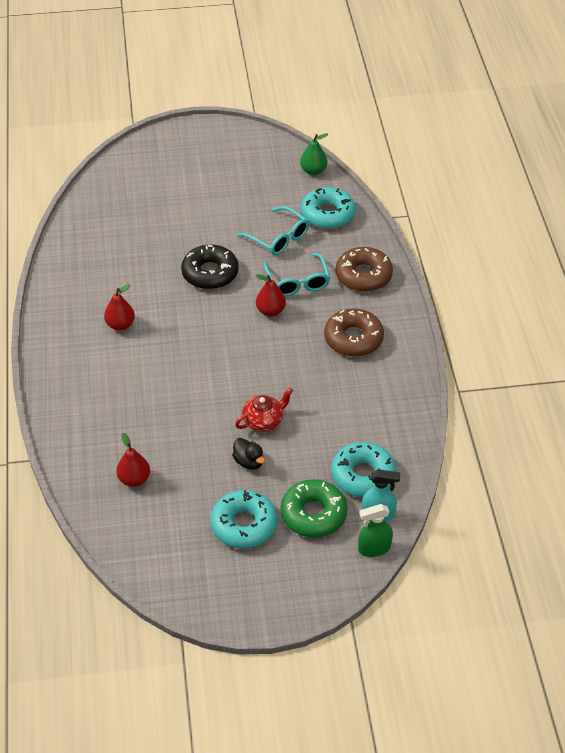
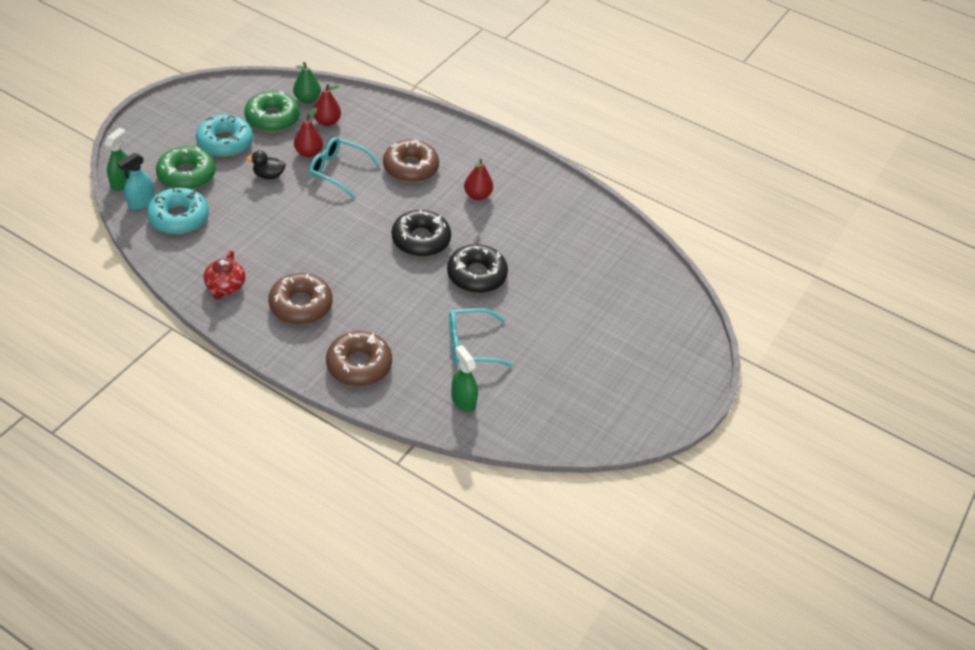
camera: 125 degrees right, 0 degrees up
red teapot [235,387,293,432] -> red teapot moved to [203,251,245,300]
red pear [255,274,286,317] -> red pear moved to [294,108,323,157]
turquoise glasses [263,253,330,297] -> turquoise glasses moved to [309,137,381,197]
green pear [300,133,328,175] -> green pear moved to [293,62,321,103]
turquoise donut [301,187,356,229] -> green spray bottle [451,345,478,412]
none -> green donut [244,91,300,132]
none -> brown donut [383,140,439,183]
none -> black donut [392,210,451,257]

